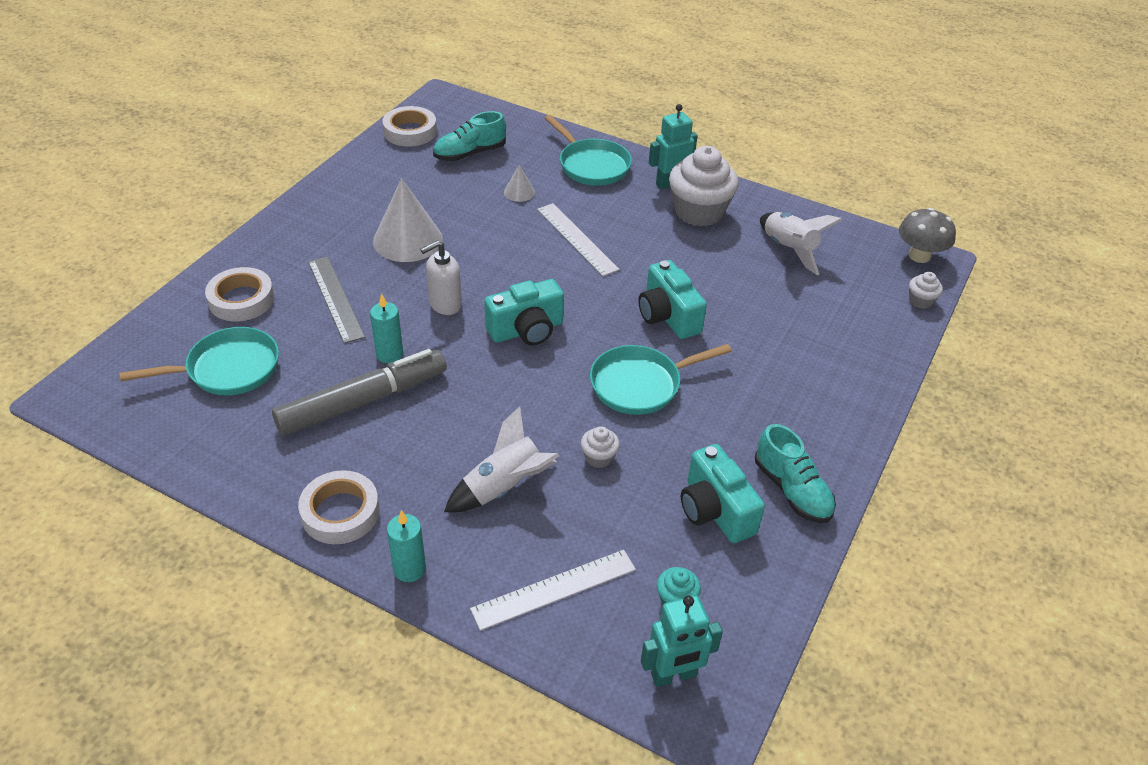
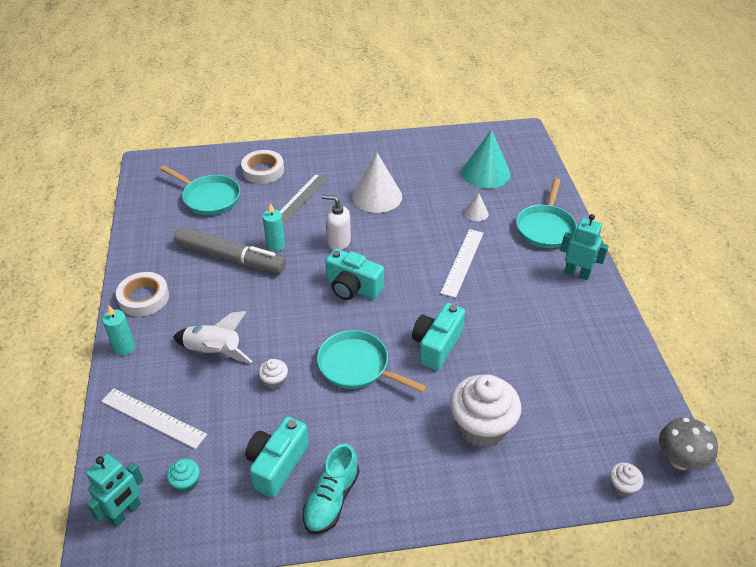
camera: 55 degrees right, 0 degrees up
white tape [382,106,437,147] -> none
turquoise shoe [433,111,506,161] -> turquoise cone [462,130,510,189]
turquoise robot [641,596,723,687] -> turquoise robot turned 90 degrees counterclockwise [86,454,144,527]
white cupcake [669,146,739,227] -> white cupcake moved to [450,375,521,447]
white rocket [760,212,842,275] -> none

